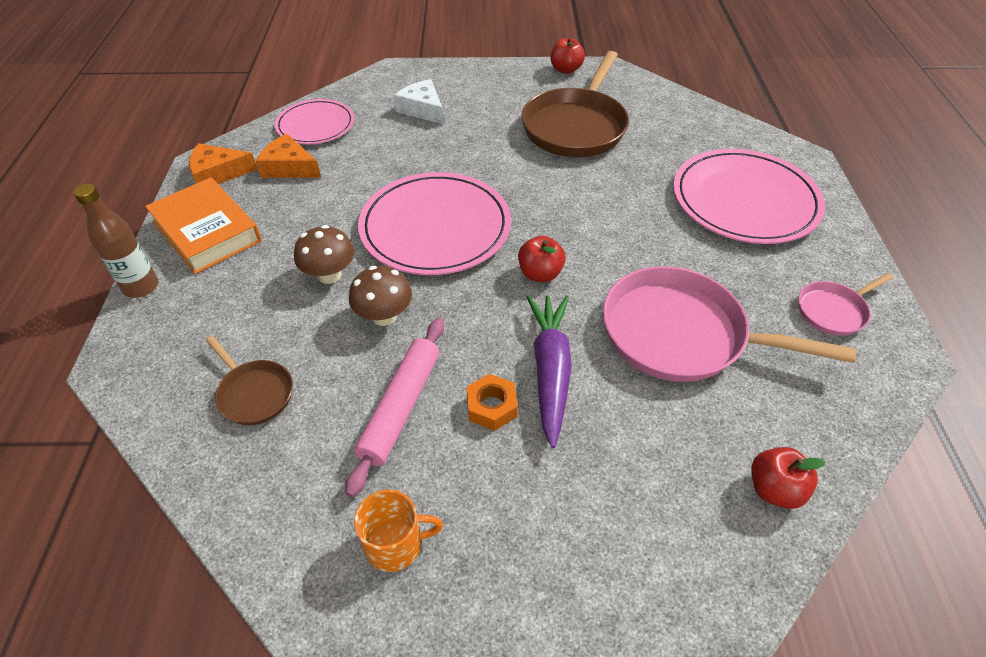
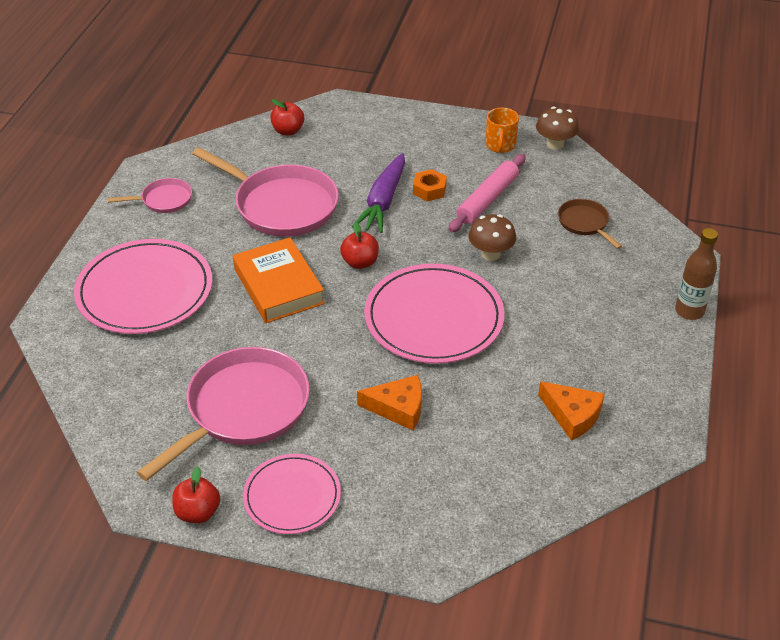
camera: 165 degrees left, 5 degrees down
orange book [145,177,262,274] -> orange book moved to [233,237,325,323]
orange cheese [189,143,257,184] -> orange cheese moved to [357,375,422,430]
pink plate [275,99,354,144] -> pink plate moved to [243,454,341,534]
brown mushroom [294,225,354,284] -> brown mushroom moved to [536,107,579,150]
orange mug [354,490,443,572] -> orange mug turned 90 degrees counterclockwise [485,108,519,153]
white cheese [394,79,444,125] -> none
brown pan [521,51,629,157] -> pink pan [137,347,310,481]

